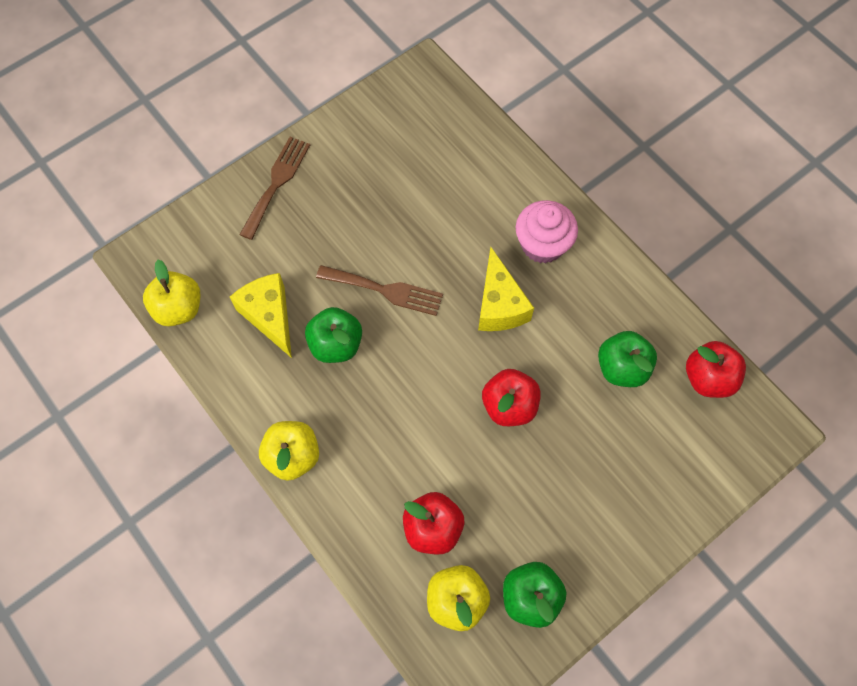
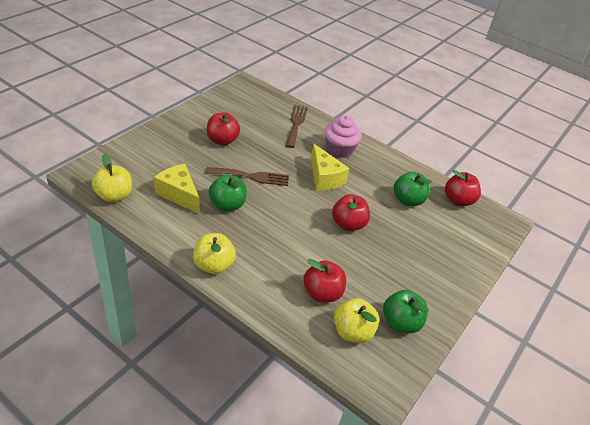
camera: 20 degrees left, 25 degrees down
brown fork [239,137,310,240] -> brown fork moved to [286,105,308,148]
none -> red apple [207,112,240,145]

